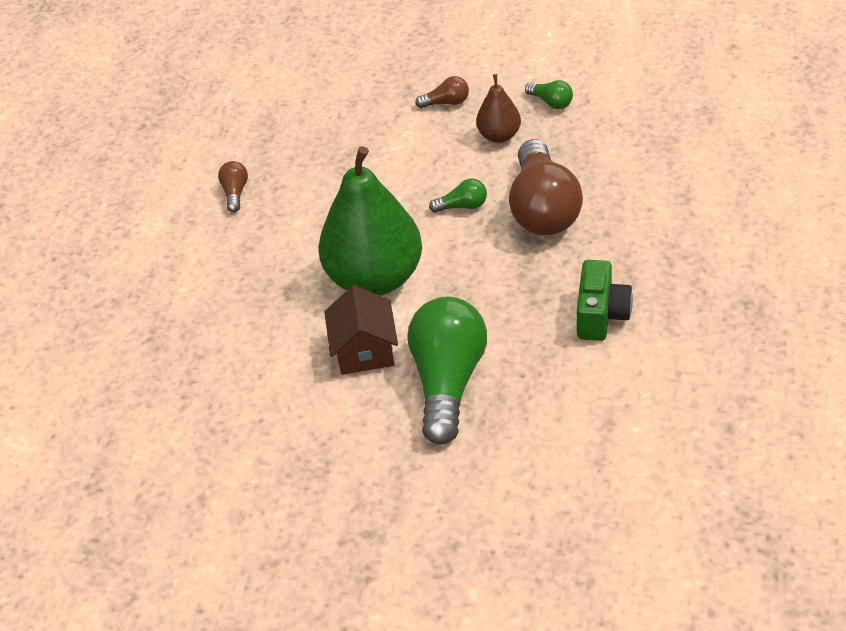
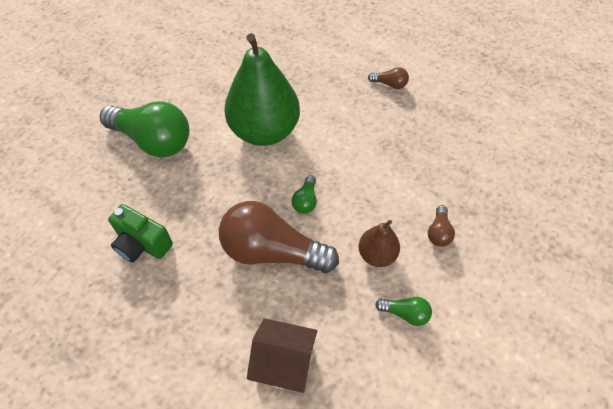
camera: 105 degrees right, 10 degrees up
brown house [324,285,398,375] -> brown house moved to [247,318,317,393]
green light bulb [525,80,573,109] -> green light bulb turned 135 degrees counterclockwise [375,297,432,326]

